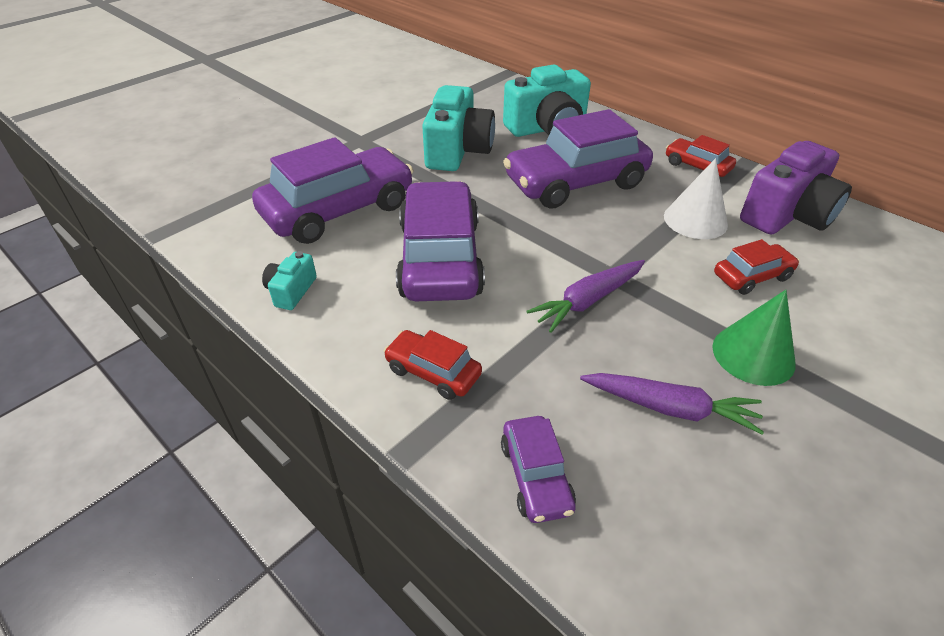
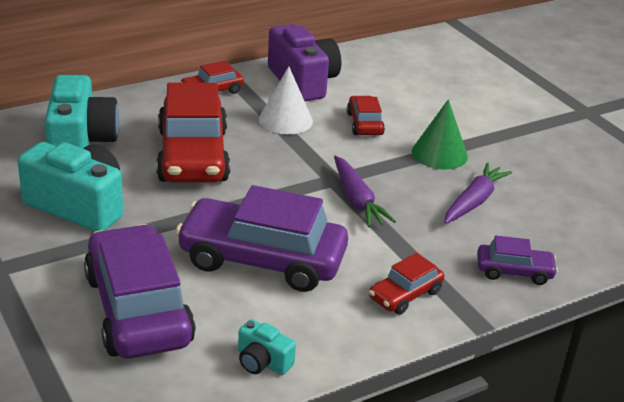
camera: 75 degrees left, 10 degrees down
purple car [503,109,653,209] -> red car [156,83,230,183]

